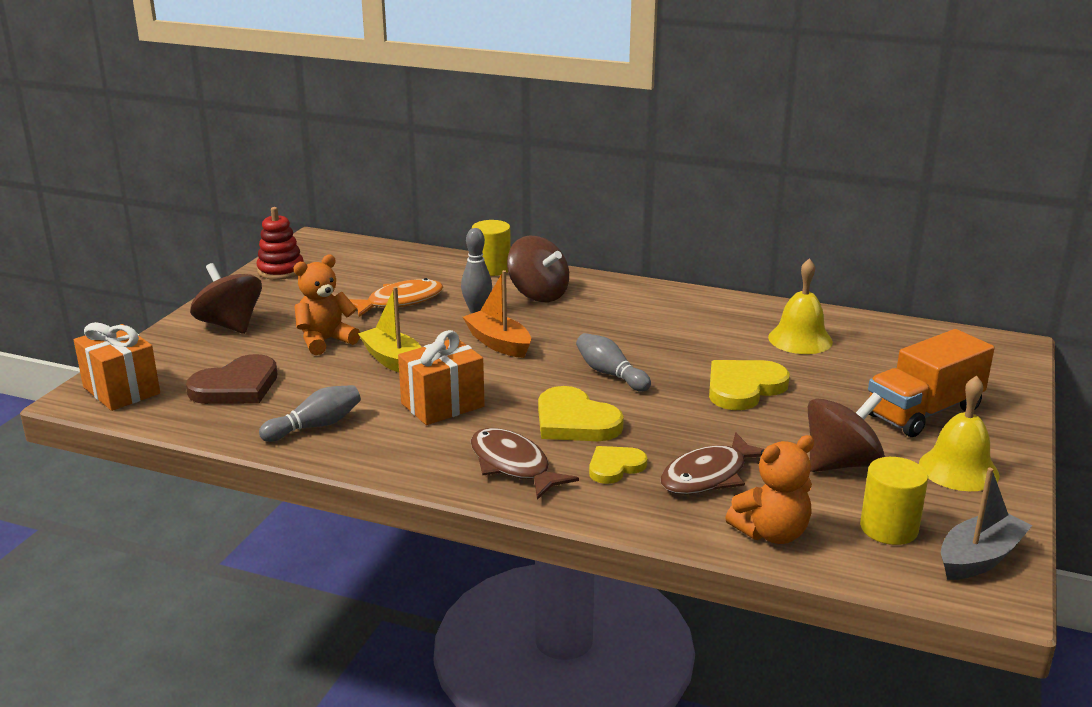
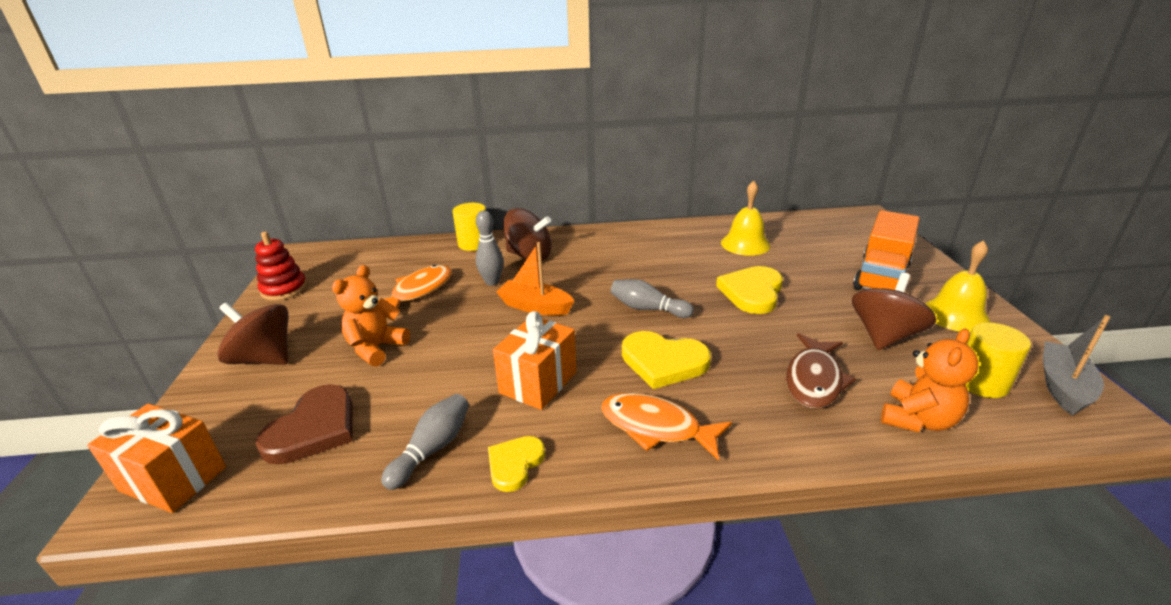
camera: 25 degrees left, 5 degrees up
yellow boat [358,287,422,373] -> none
brown fish [471,428,579,500] -> orange fish [601,393,732,461]
yellow heart [589,446,647,484] -> yellow heart moved to [488,436,545,492]

